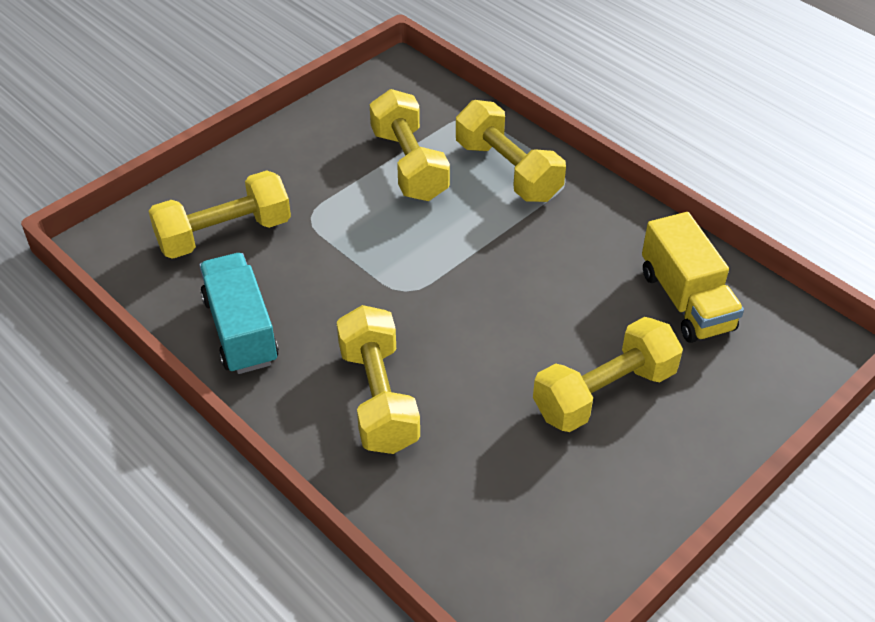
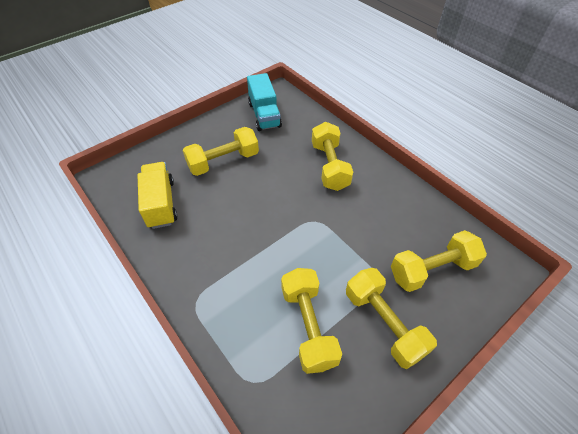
camera: 175 degrees left, 5 degrees up
turquoise truck [199,253,279,374] -> turquoise truck moved to [247,73,282,131]
yellow dumbbell [456,100,566,202] -> yellow dumbbell moved to [346,268,437,369]

